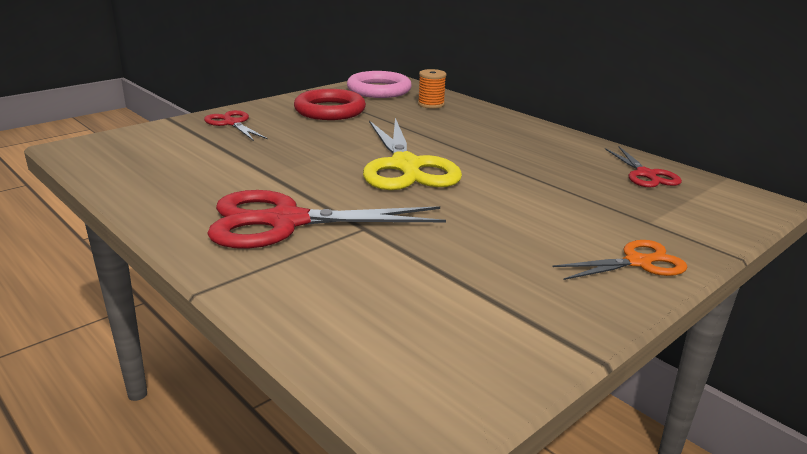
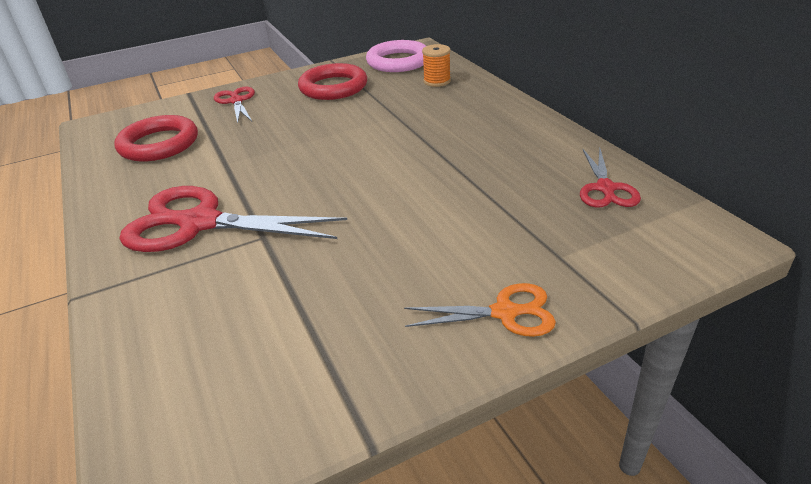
camera: 20 degrees right, 10 degrees up
yellow scissors [363,118,462,190] -> none
none -> red ring [114,115,198,162]

